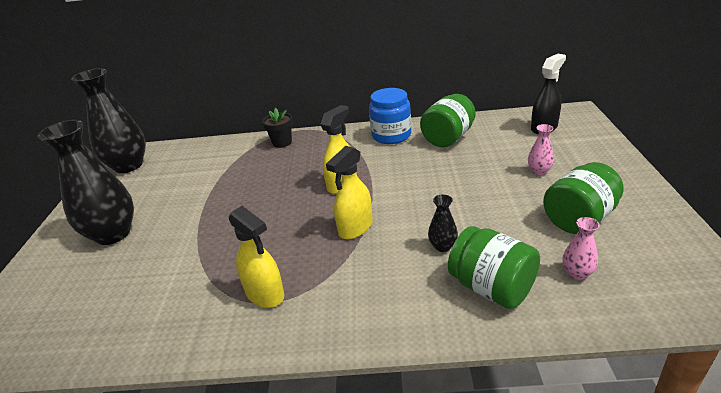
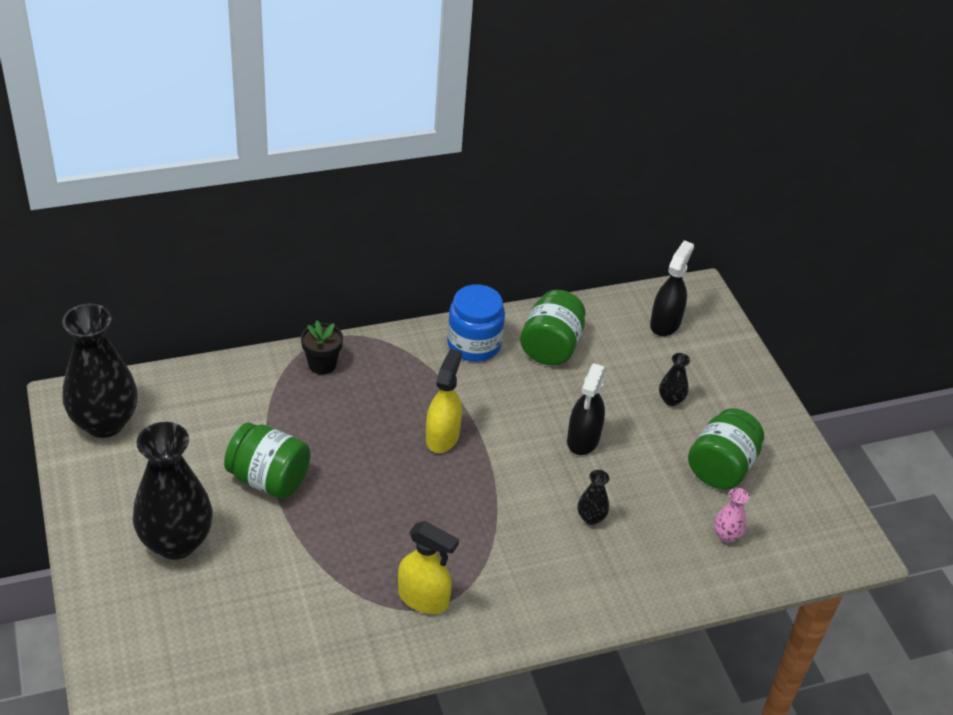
camera: 25 degrees left, 10 degrees up
yellow spray bottle [326,146,373,239] -> none
green jar [448,226,540,309] -> green jar moved to [224,422,311,499]
pink vase [528,124,554,175] -> black vase [659,353,690,406]
none -> black spray bottle [567,363,606,455]

